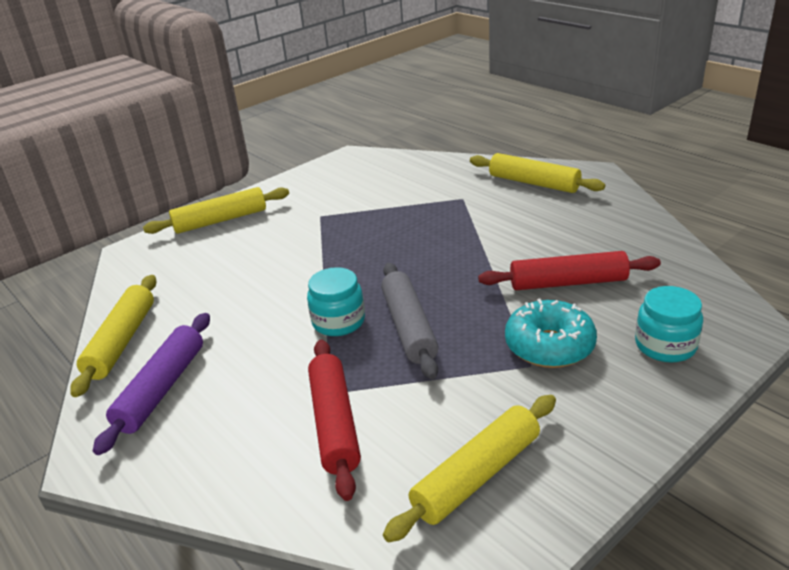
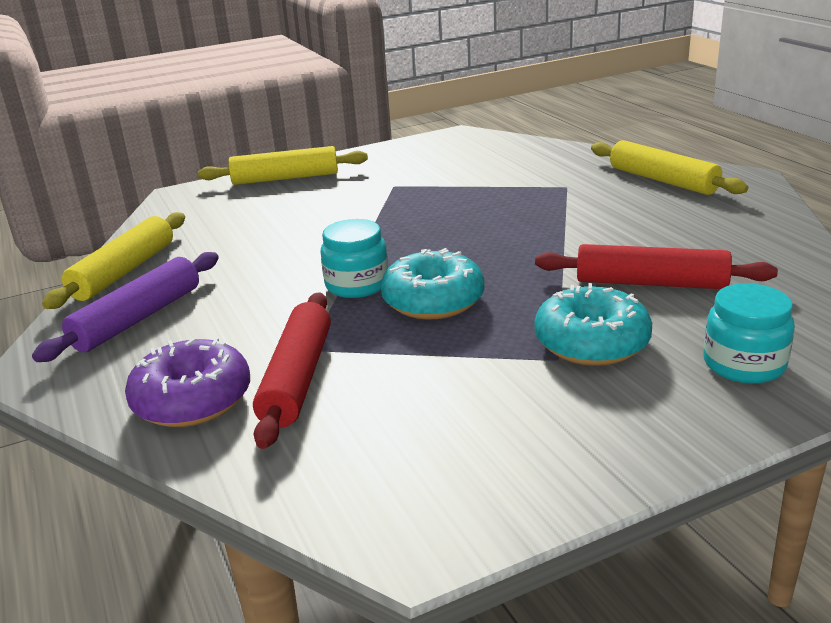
camera: 15 degrees right, 5 degrees down
grey rolling pin [381,263,439,380] -> turquoise donut [381,248,484,319]
yellow rolling pin [383,395,556,542] -> none
none -> purple donut [125,338,250,427]

